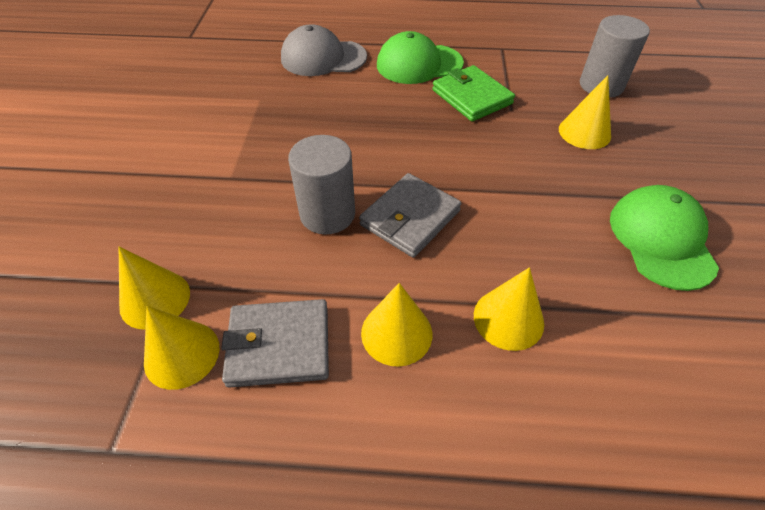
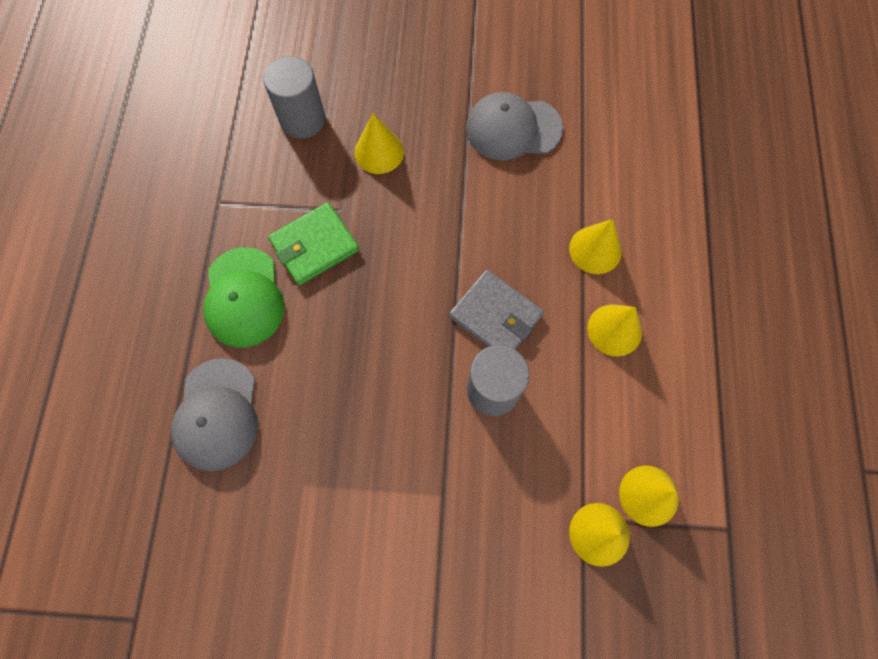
camera: 90 degrees left, 20 degrees up
grey wallet [221,299,329,388] -> none
green cap [610,185,719,291] -> grey cap [466,92,563,160]

